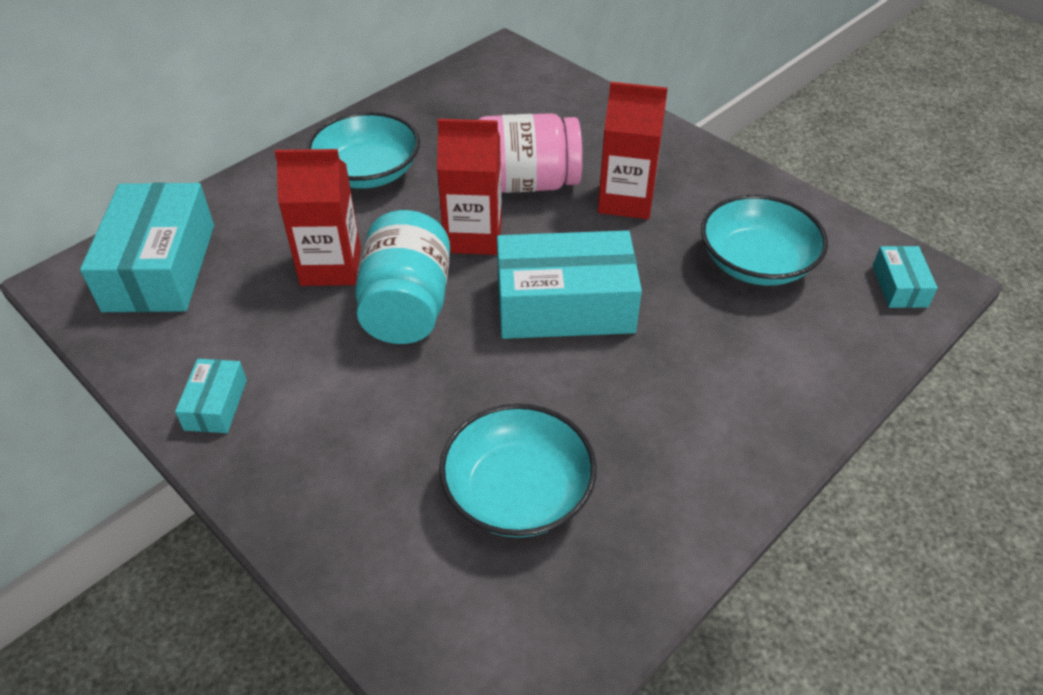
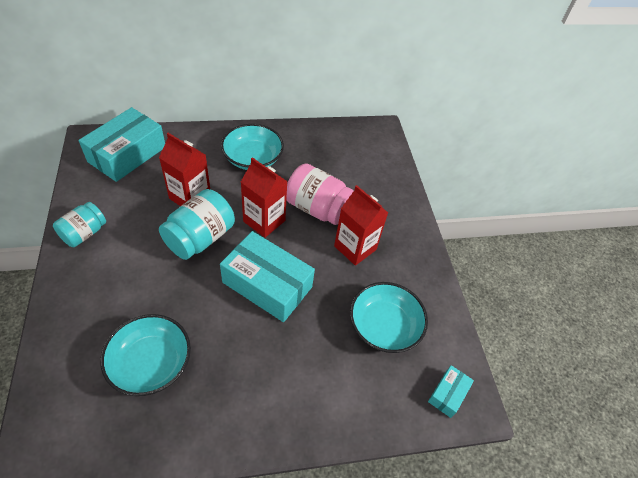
camera: 30 degrees right, 5 degrees up
turquoise box [175,359,247,433] -> turquoise jar [53,202,106,247]

